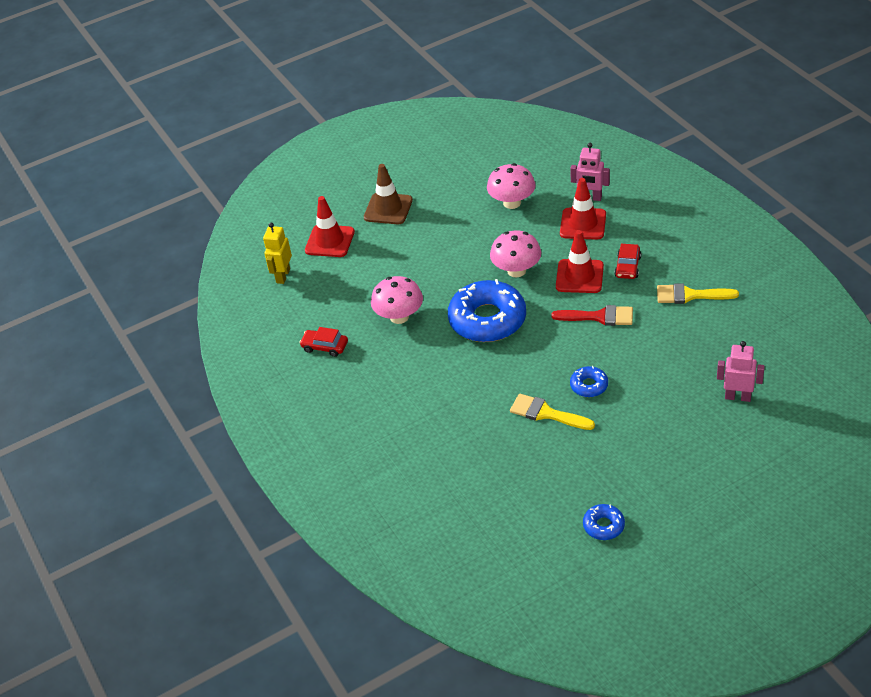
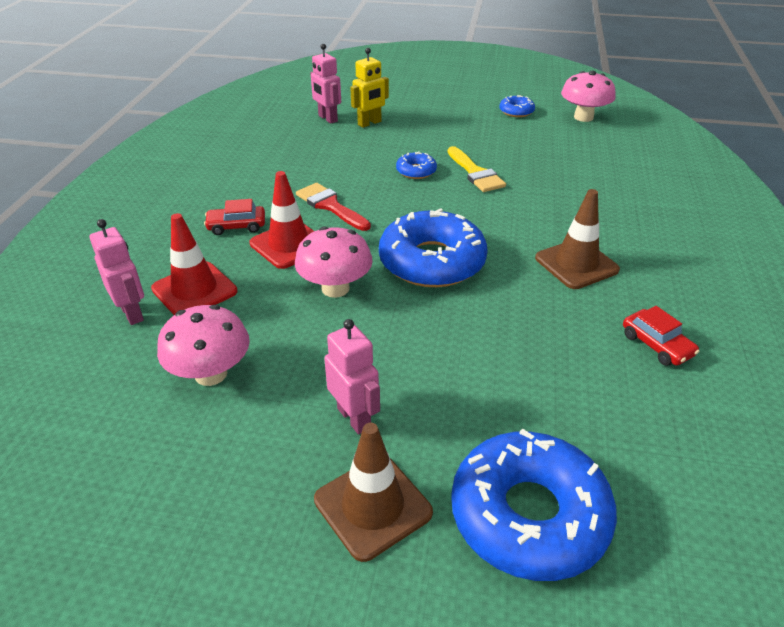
camera: 145 degrees left, 5 degrees down
yellow robot [263,222,292,284] -> yellow robot moved to [350,48,389,128]
red traffic cone [305,196,355,257] -> blue donut [451,429,617,581]
pink mushroom [371,276,423,324] -> pink mushroom moved to [561,71,616,122]
red car [614,244,641,279] -> red car turned 150 degrees counterclockwise [204,199,265,235]
yellow brush [657,284,739,304] -> none
none -> pink robot [324,319,380,434]
none -> brown traffic cone [535,189,620,289]

